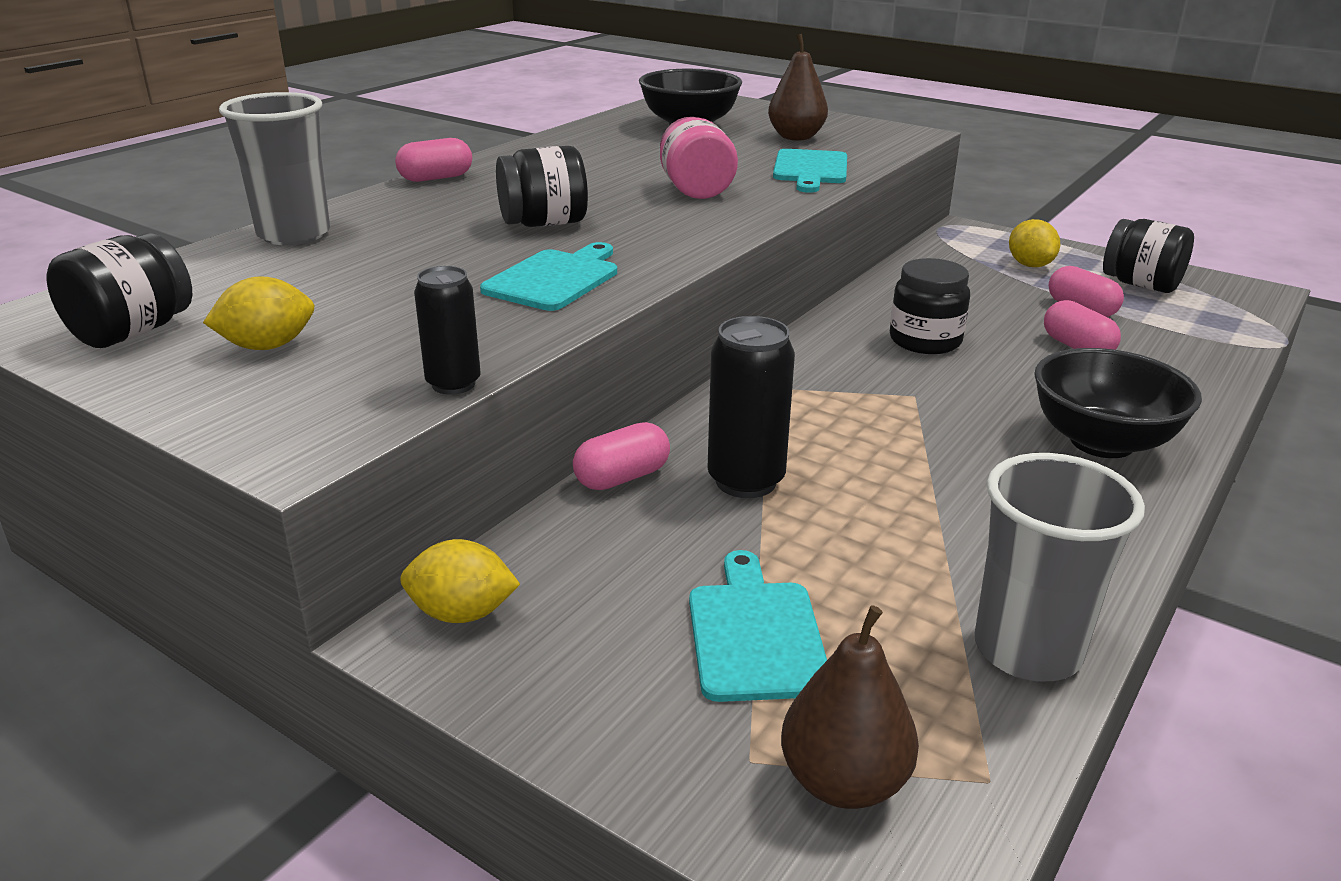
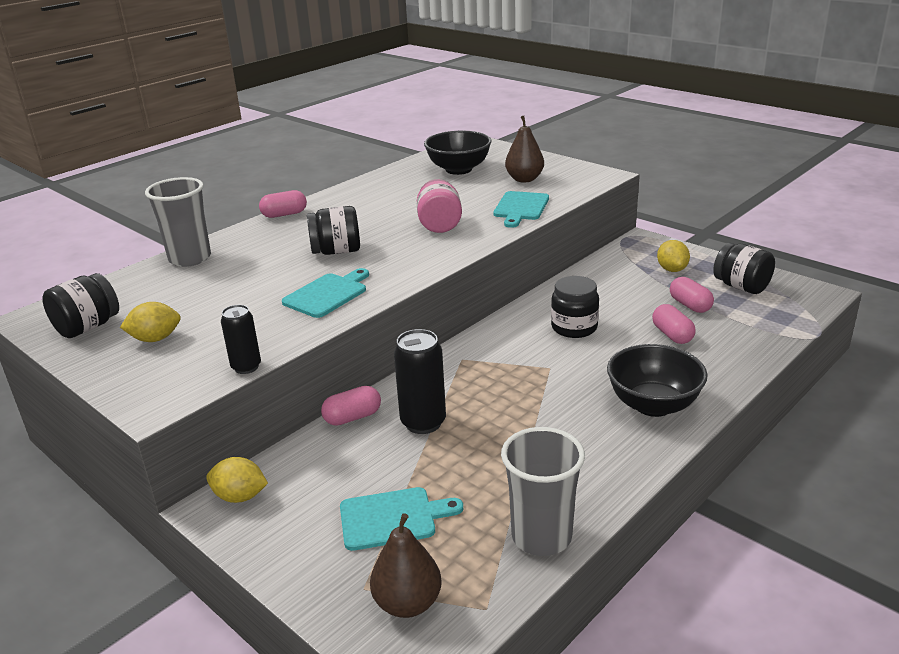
camera: 10 degrees right, 0 degrees up
turquoise cutting board [689,550,827,702] -> turquoise cutting board turned 75 degrees clockwise [340,487,463,551]

